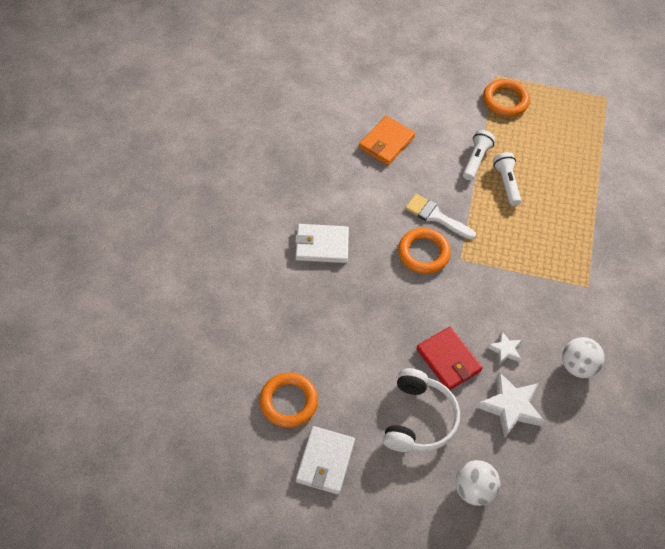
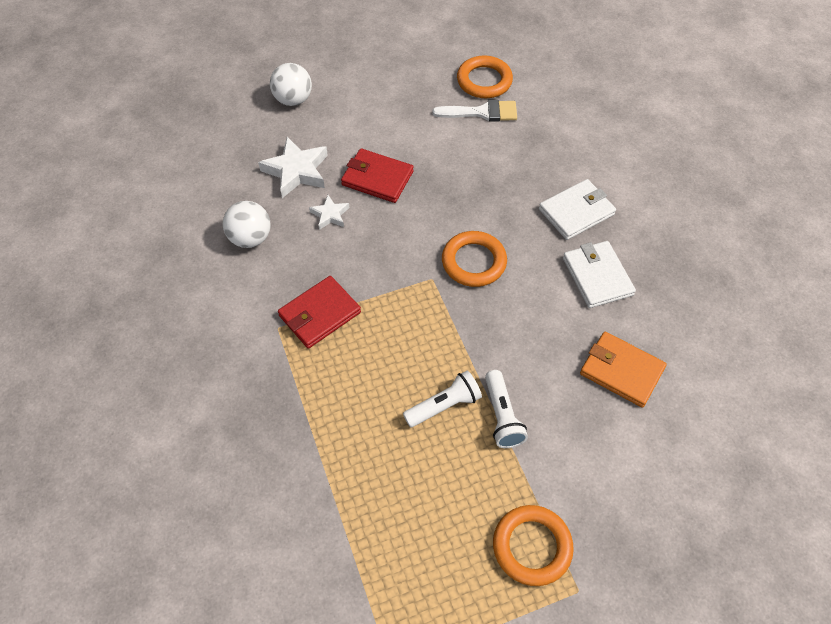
camera: 150 degrees right, 0 degrees up
white wallet [296,426,355,495] -> white wallet moved to [563,241,636,308]
orange wallet [359,116,415,165] -> orange wallet turned 60 degrees counterclockwise [580,332,667,408]
white headphones [383,368,460,452] -> none
white brush [405,194,476,240] -> white brush moved to [432,100,517,121]
white flashlight [493,152,521,206] -> white flashlight turned 75 degrees counterclockwise [403,370,482,427]
none -> red wallet [278,276,361,349]

